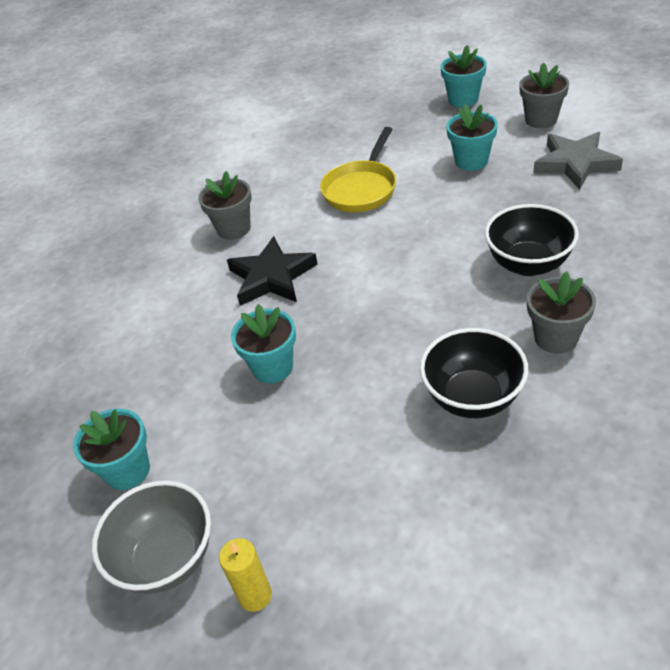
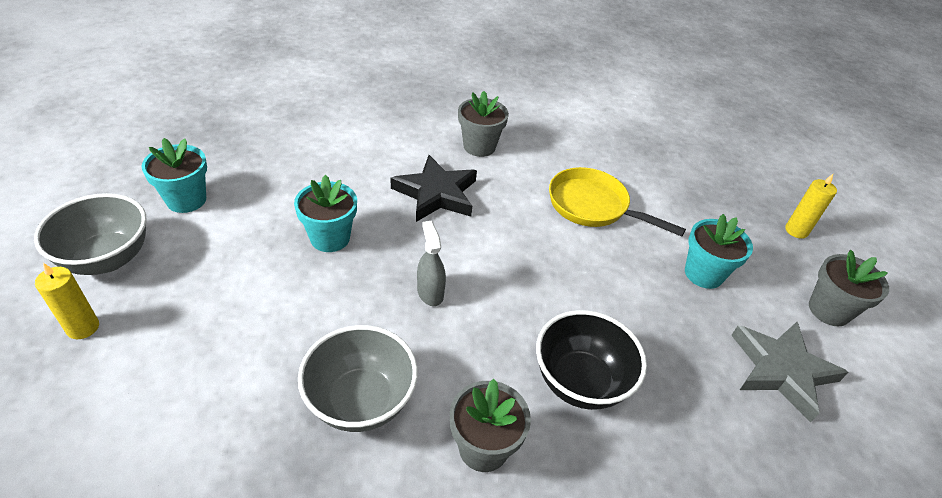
camera: 45 degrees right, 0 degrees up
yellow pan [320,127,396,212] -> yellow pan turned 45 degrees clockwise [549,167,686,236]
black bowl [420,328,529,418] -> grey bowl [298,325,418,432]
turquoise flower pot [441,45,486,108] -> yellow candle [785,174,837,239]
none -> grey spray bottle [417,221,446,306]

